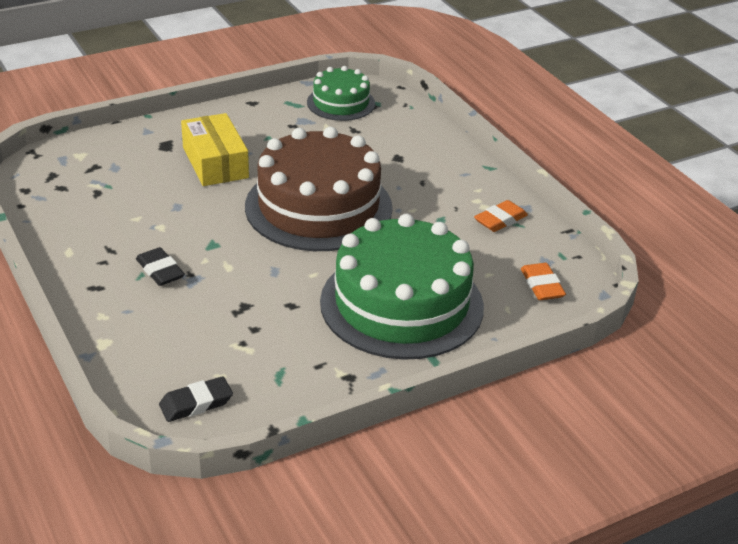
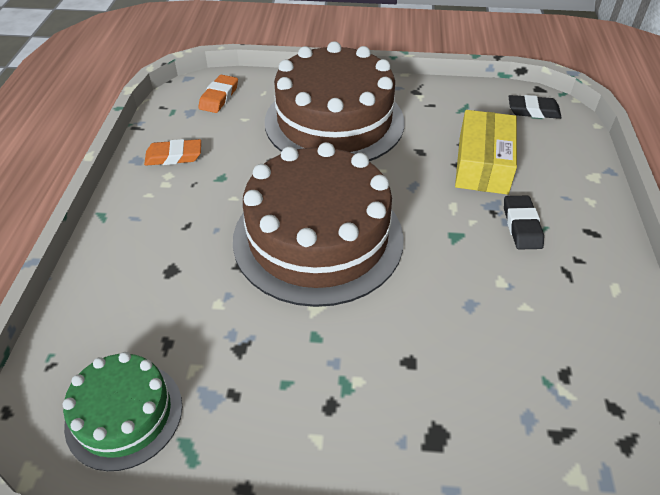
camera: 145 degrees left, 10 degrees up
yellow box [181,113,249,186] -> yellow box moved to [455,110,517,195]
green cake [320,214,484,360] -> brown cake [265,41,404,161]

